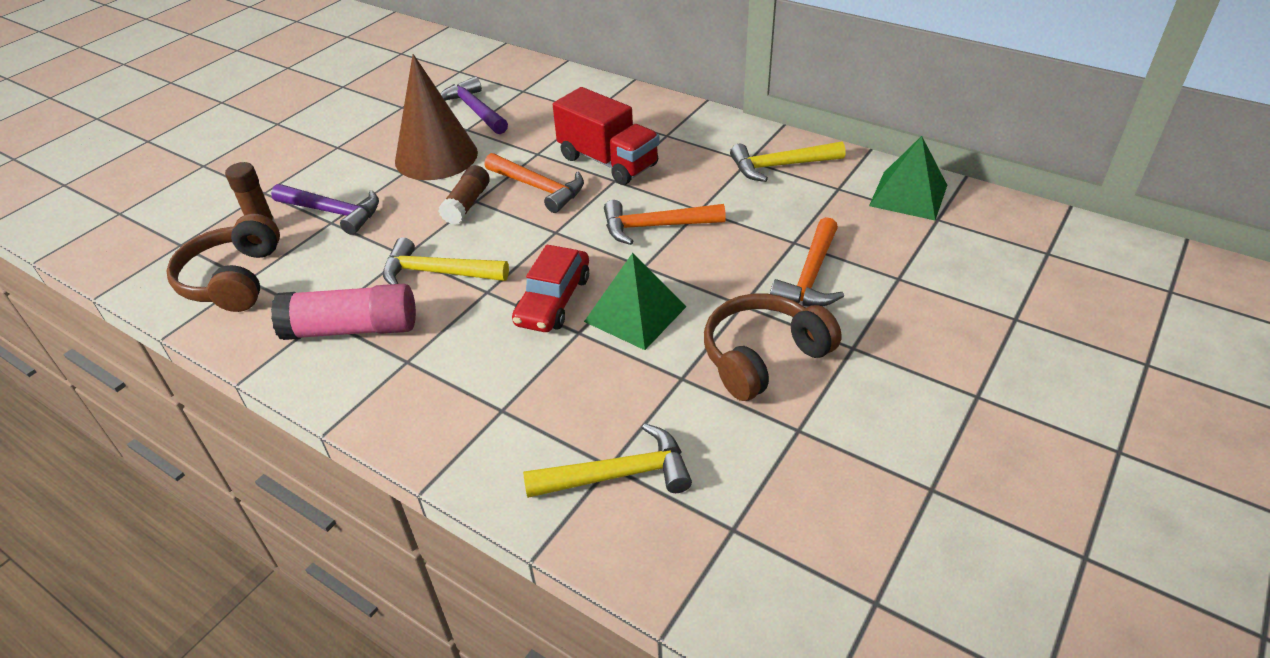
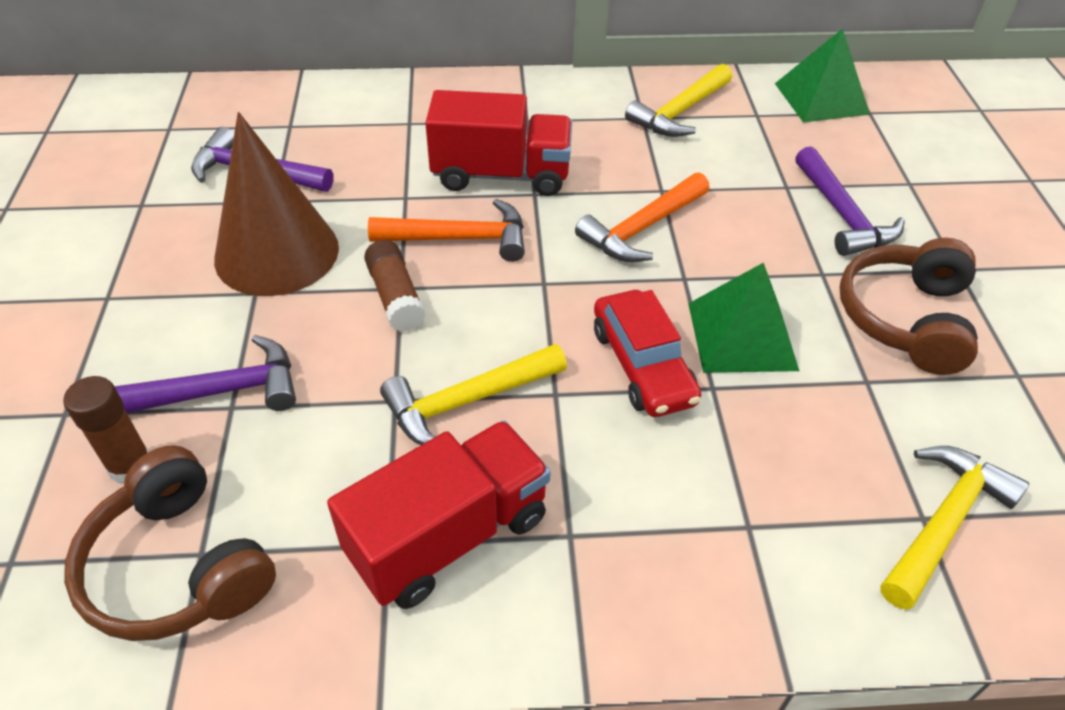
camera: 40 degrees left, 5 degrees up
pink glue stick [271,283,416,340] -> red truck [327,421,551,609]
orange hammer [770,217,844,306] -> purple hammer [795,146,905,256]

